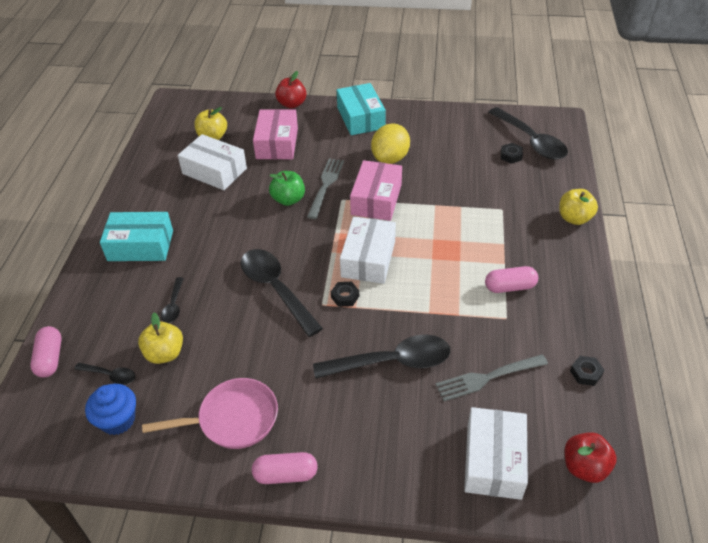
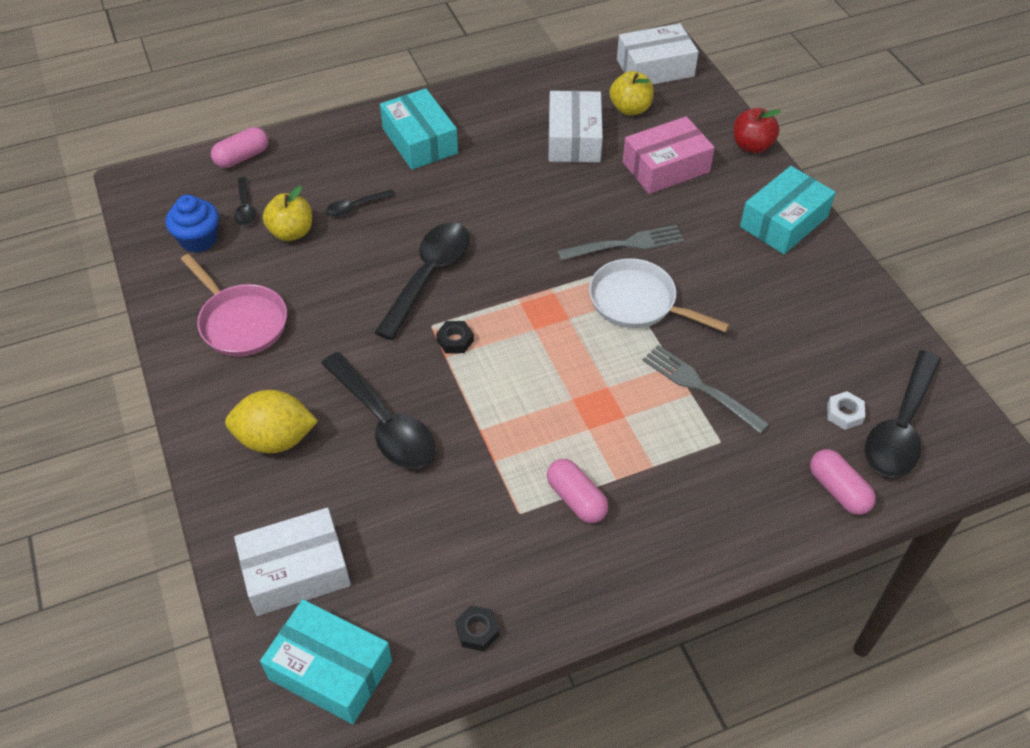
camera: 60 degrees right, 5 degrees up
pink capsule [252,452,318,484] -> pink capsule moved to [810,449,876,515]
green apple [269,171,305,206] -> none
white box [340,217,396,284] -> white box moved to [617,23,699,84]
pink box [350,160,402,221] -> white pan [589,258,730,333]
yellow lemon [371,123,410,164] -> yellow lemon moved to [225,390,318,453]
grey fork [435,354,548,401] -> grey fork moved to [642,345,769,434]
black nut [501,143,523,164] -> white nut [827,391,865,430]
yellow apple [559,189,598,225] -> none
red apple [565,432,617,483] -> turquoise box [260,599,392,724]

